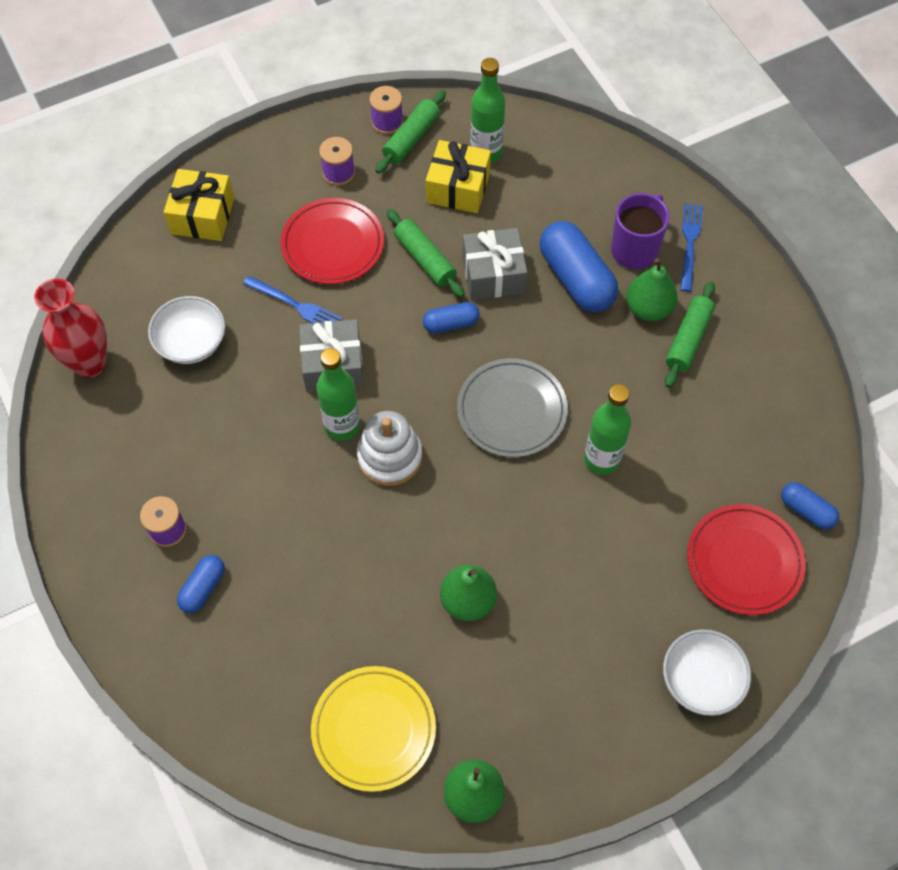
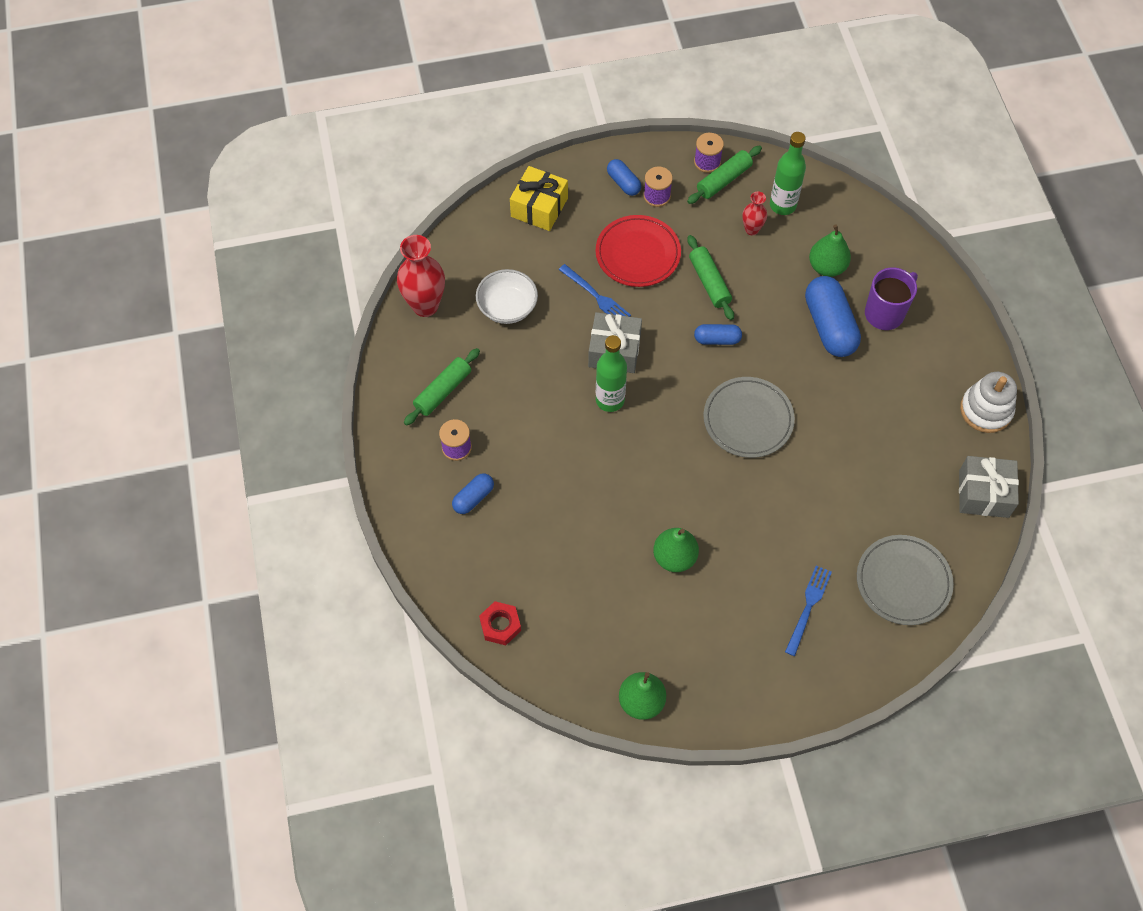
camera: 15 degrees right, 0 degrees up
yellow plate [311,666,436,792] -> none
white stacking toy [357,411,422,486] -> white stacking toy moved to [960,372,1017,433]
yellow gift [426,140,491,213] -> red vase [742,191,767,235]
grey gift [463,228,527,300] -> grey gift moved to [959,456,1019,518]
green bottle [584,384,631,475] -> none
green pear [626,258,678,321] -> green pear moved to [809,224,851,277]
white bowl [663,629,751,716] -> none
green rolling pin [665,282,715,388] -> green rolling pin moved to [404,348,480,426]
blue fork [680,203,703,292] -> blue fork moved to [785,566,832,656]
red plate [687,504,806,615] -> grey plate [857,535,954,625]
blue capsule [781,482,839,529] -> blue capsule moved to [607,159,641,196]
none -> red nut [479,601,521,645]

